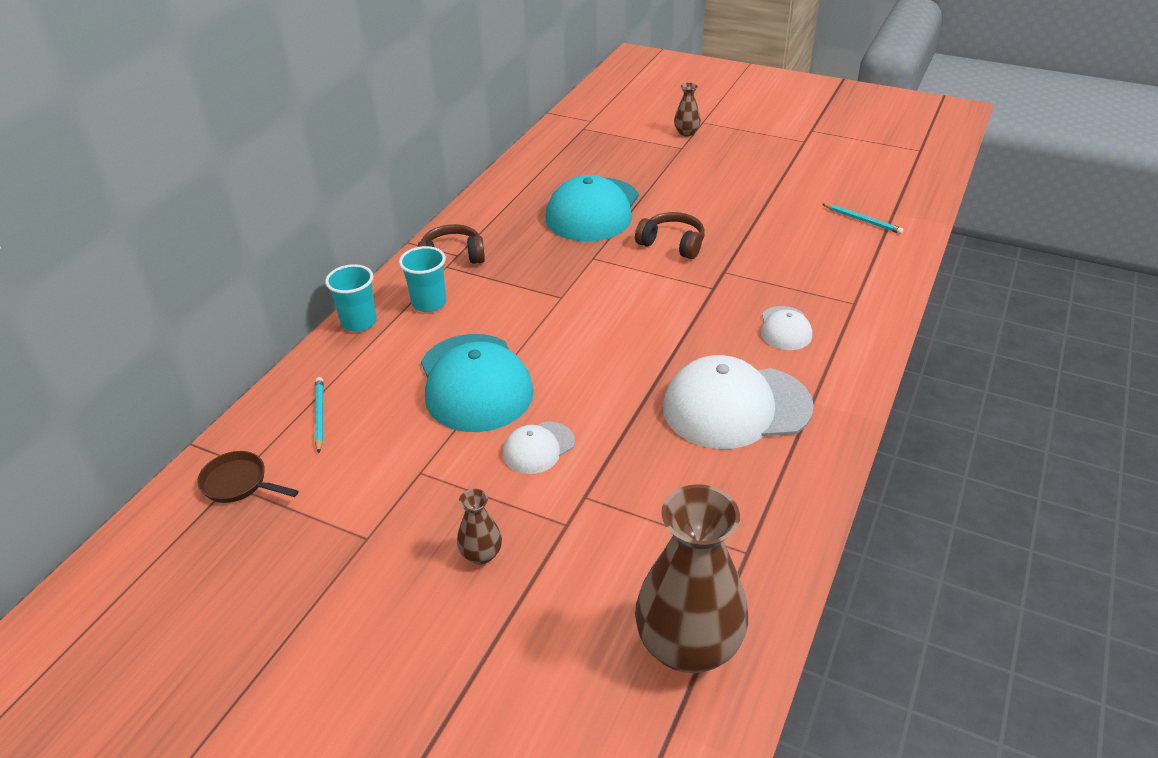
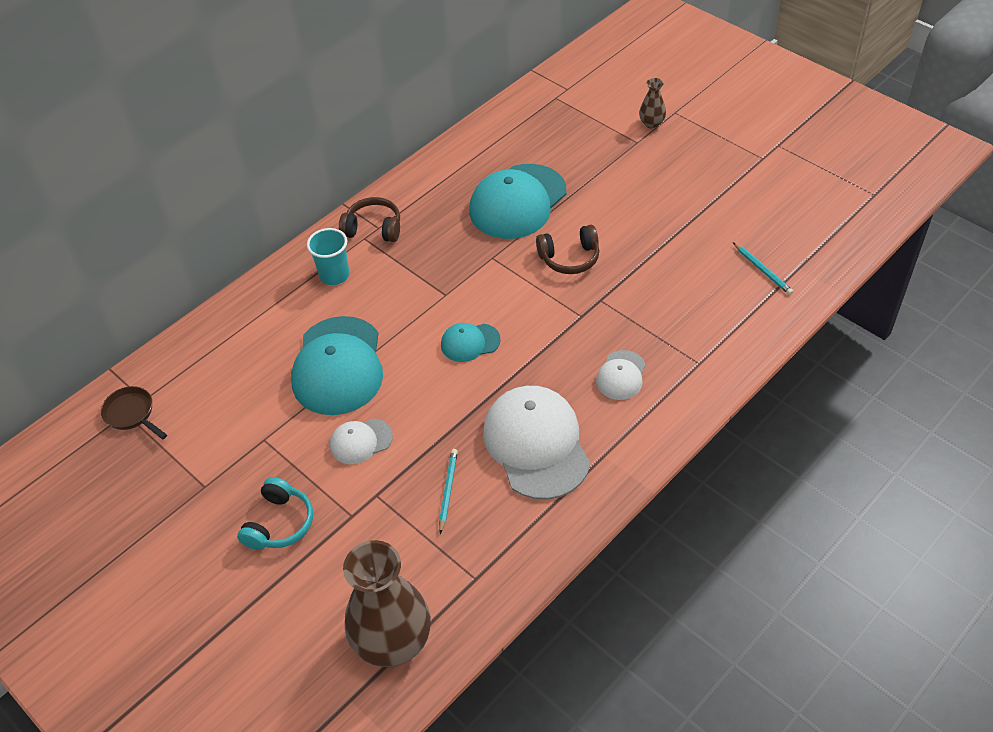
camera: 20 degrees right, 10 degrees up
turquoise pencil [315,377,323,453] -> turquoise pencil moved to [439,449,458,534]
turquoise cup [325,264,377,332] -> none
brown vase [457,489,502,565] -> turquoise headphones [237,477,313,550]
brown headphones [635,212,705,259] -> brown headphones turned 120 degrees clockwise [536,225,599,274]
white cap [663,355,814,449] -> white cap turned 60 degrees clockwise [483,386,590,500]
none -> turquoise cap [441,323,501,362]

